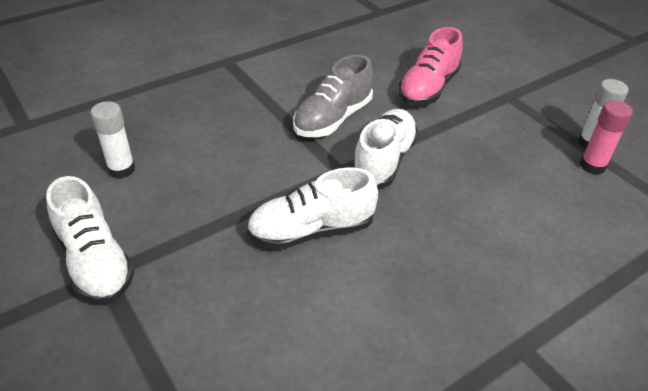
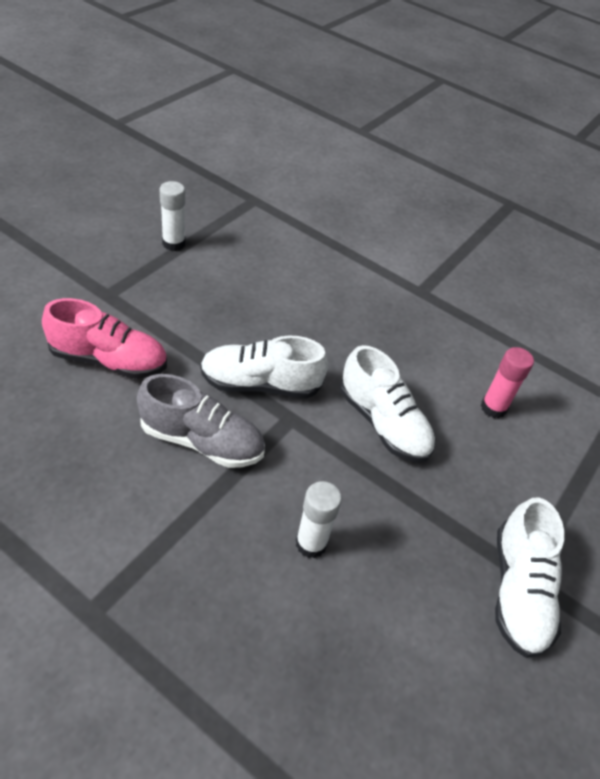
camera: 115 degrees left, 5 degrees up
white shoe [46,176,134,304] -> white shoe turned 150 degrees clockwise [495,498,564,658]
white glue stick [90,101,135,179] -> white glue stick moved to [296,481,342,558]
pink glue stick [580,100,633,175] -> pink glue stick moved to [481,347,534,418]

